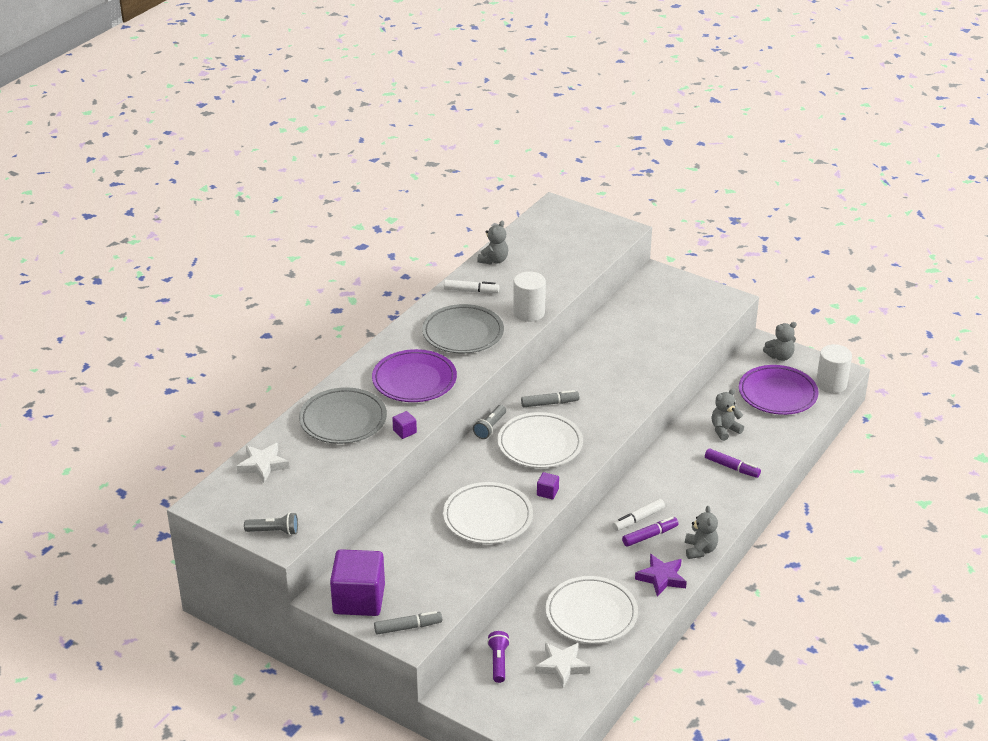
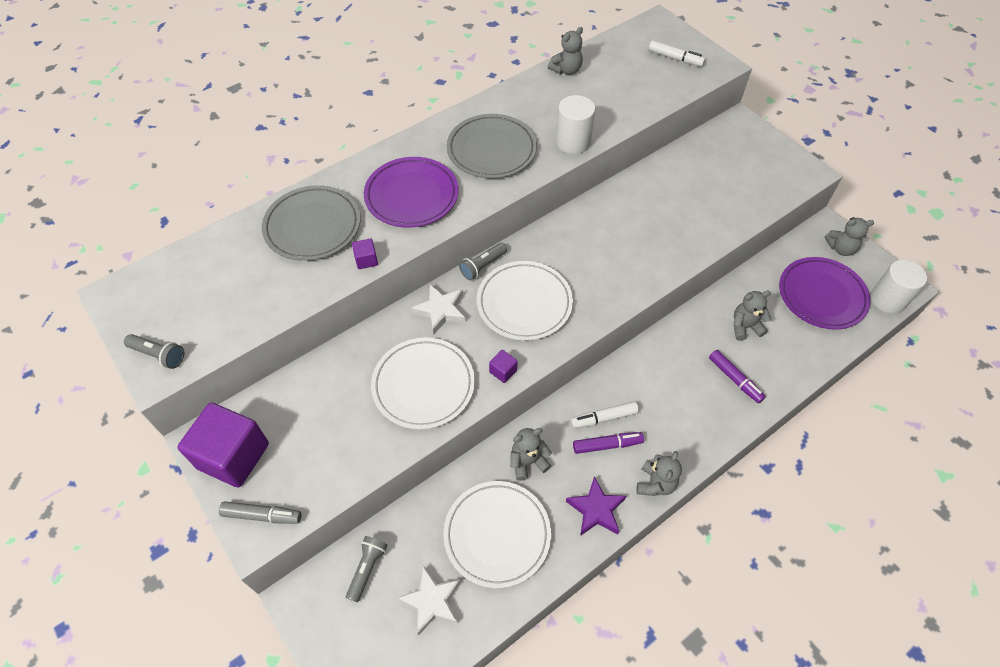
camera: 20 degrees right, 20 degrees up
white star [237,443,289,483] -> white star moved to [411,284,466,334]
white marker [444,280,500,293] -> white marker moved to [648,40,706,67]
purple flashlight [487,631,510,683] -> grey flashlight [346,536,387,602]
grey marker [521,390,579,407] -> none
none -> grey teddy bear [510,428,552,481]

